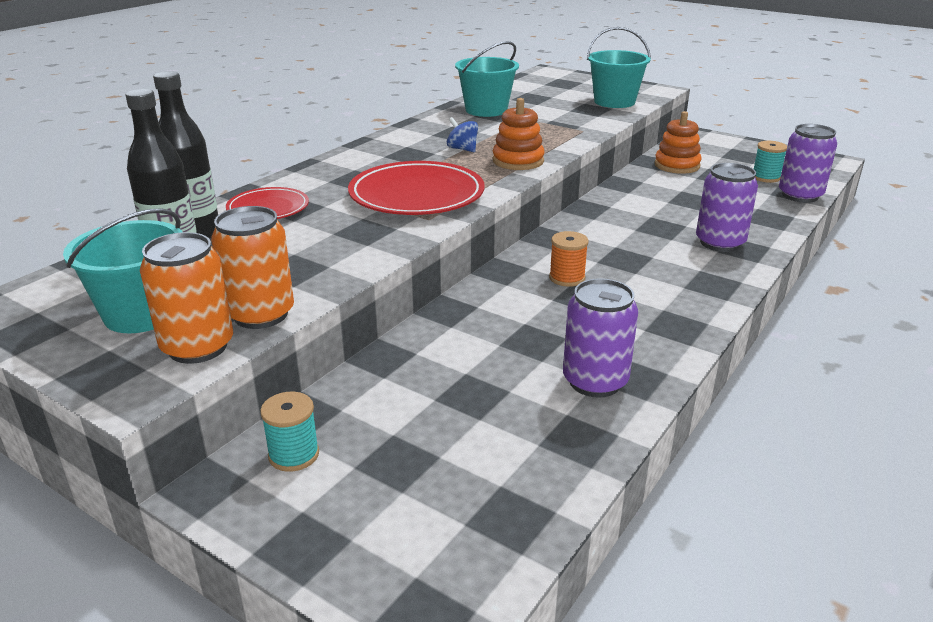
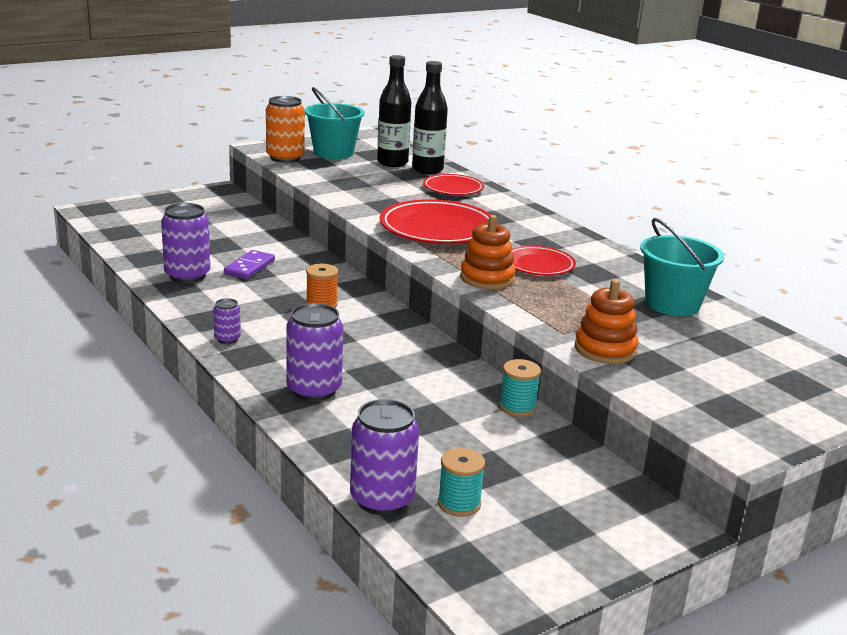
camera: 110 degrees right, 5 degrees down
orange can [211,206,294,329] -> none
turquoise spool [260,392,319,472] -> turquoise spool moved to [499,359,541,417]
blue spinning top [447,117,478,152] -> red plate [511,246,576,275]
turquoise bucket [587,27,651,108] -> none
orange stacking toy [655,111,702,174] -> orange stacking toy moved to [575,279,638,364]
none -> purple can [213,298,241,344]
none -> purple domino [224,250,275,279]

